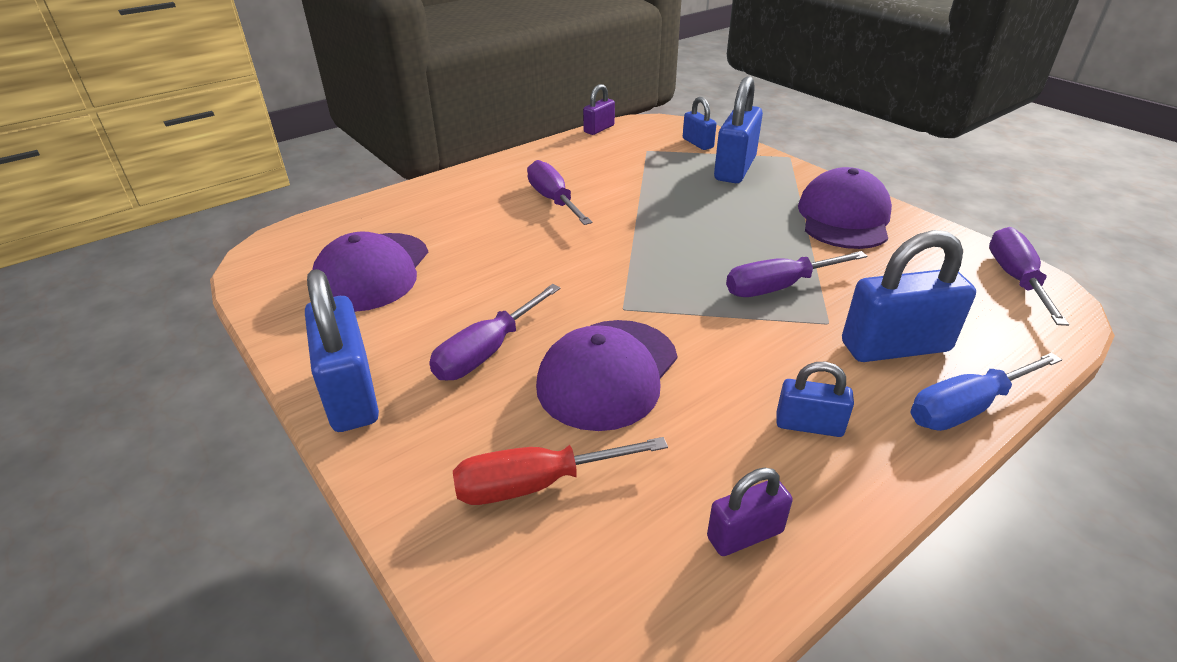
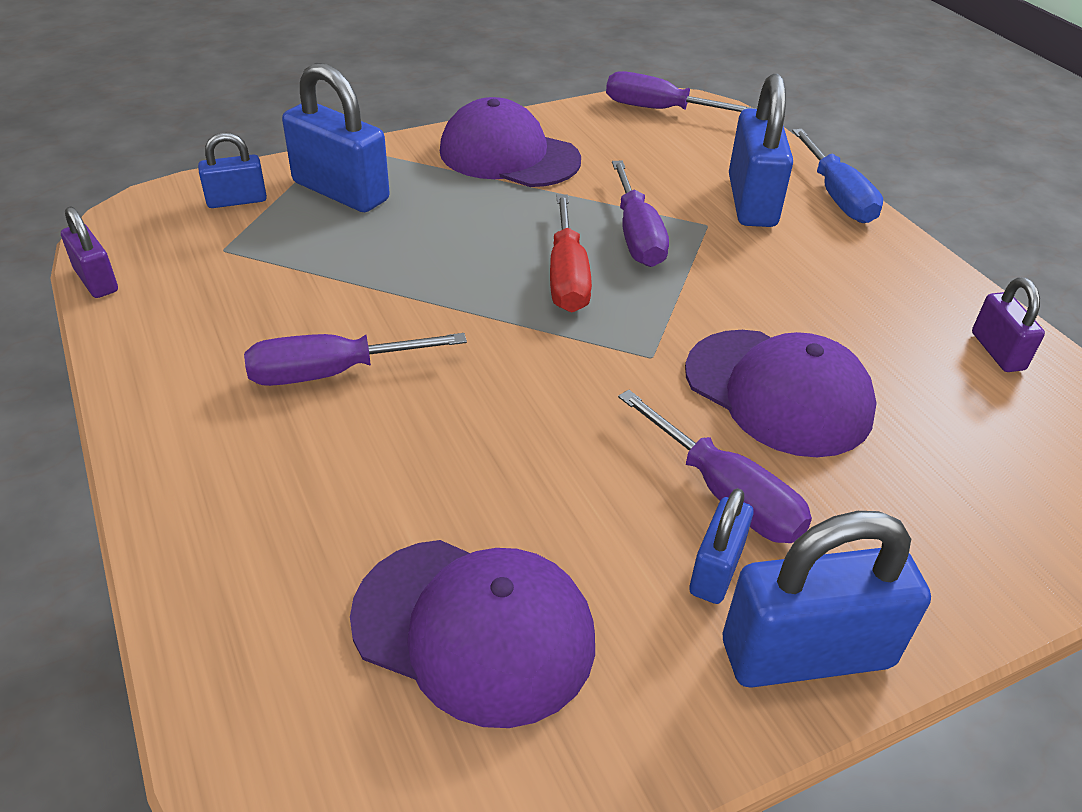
camera: 80 degrees left, 5 degrees up
red screwdriver [453,437,668,505] -> red screwdriver moved to [550,194,592,312]
blue padlock [776,362,854,437] -> blue padlock moved to [689,488,754,604]

